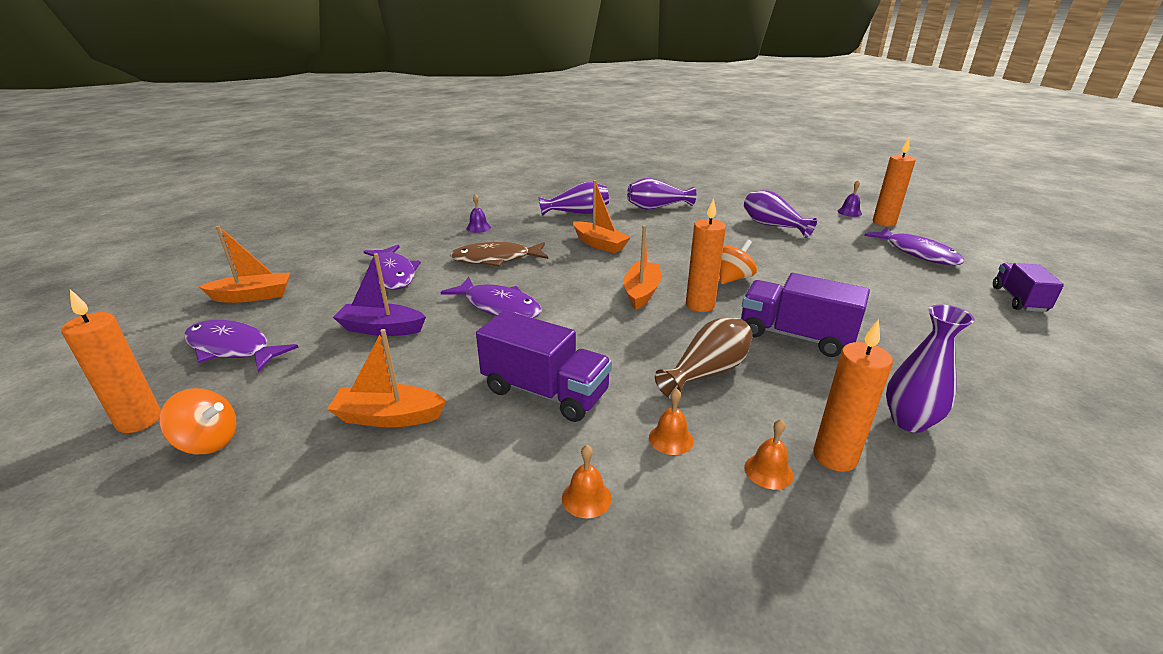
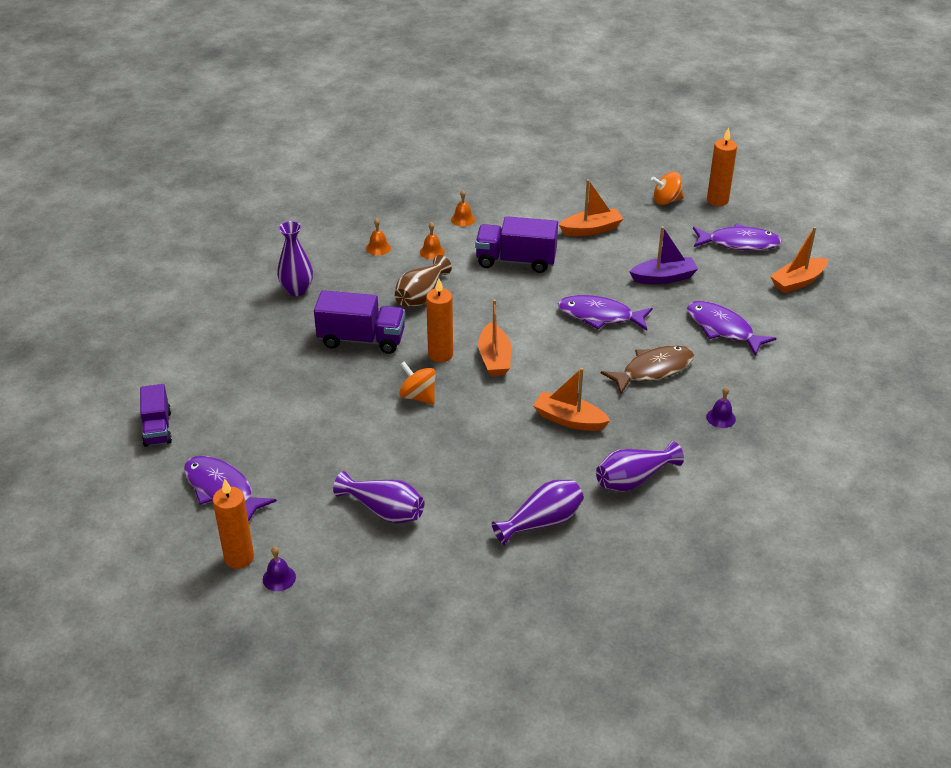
camera: 160 degrees right, 10 degrees up
orange spinning top [720,240,757,284] -> orange spinning top turned 105 degrees clockwise [399,362,436,405]
orange candle [813,319,893,472] -> none

